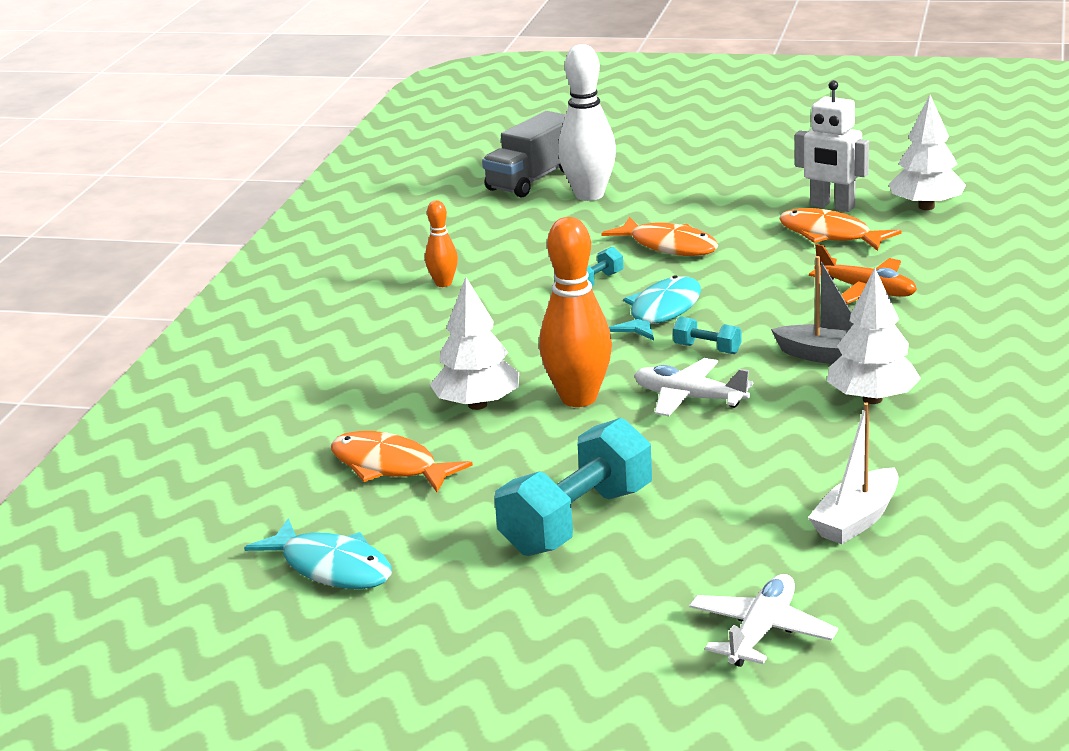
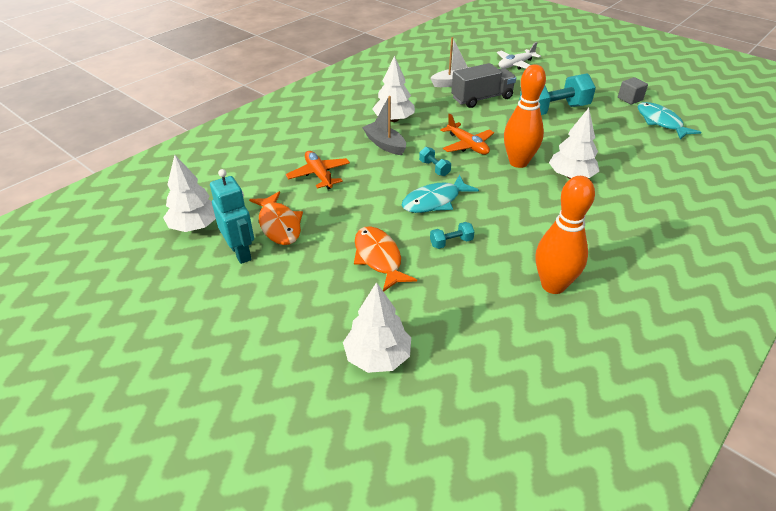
camera: 155 degrees left, 15 degrees up
orange fish [331,431,473,492] -> none
orange bowling pin [425,200,458,287] -> orange bowling pin [536,176,595,294], size x1.92
grey truck [482,111,566,198] -> grey truck moved to [451,63,516,108]
white bowling pin [558,44,616,201] -> white tree [343,282,411,373]
white plane [634,358,753,416] -> orange plane [440,114,494,155]
white robot [795,80,869,212] -> turquoise robot [210,169,254,264]
none -> grey cube [618,77,648,105]

